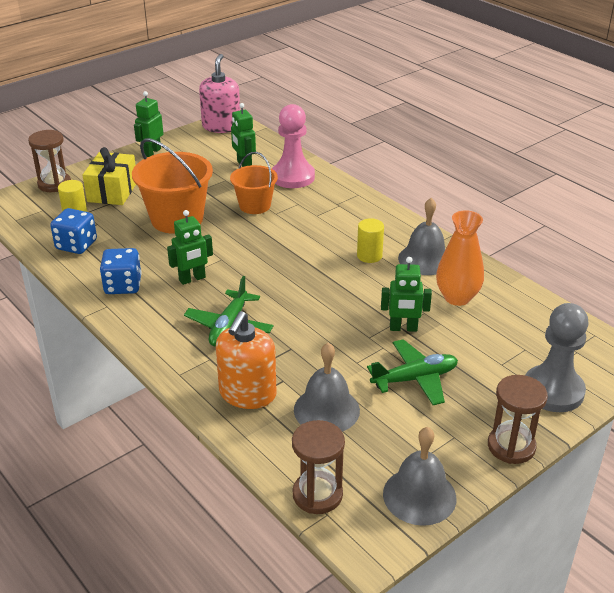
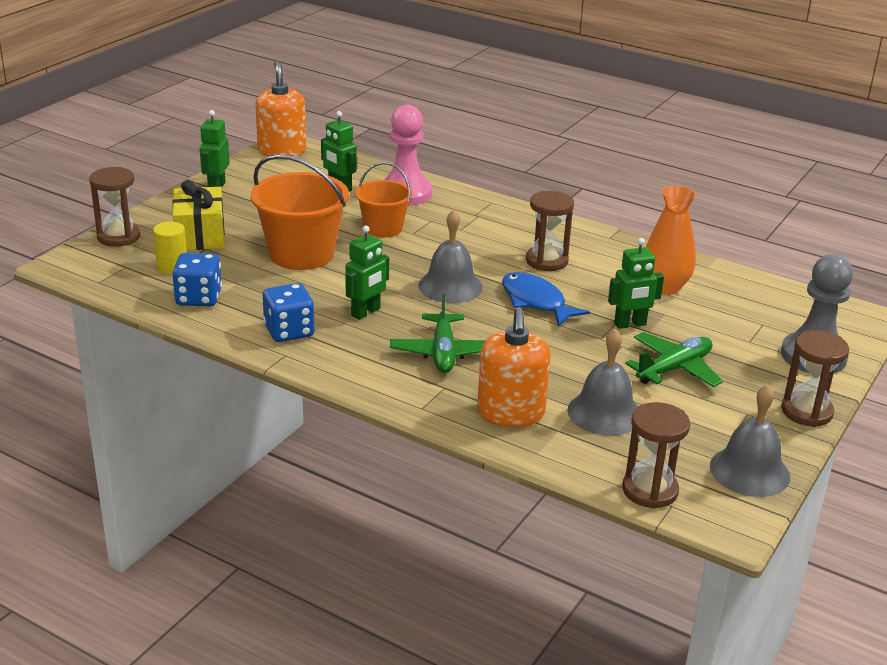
camera: 20 degrees left, 5 degrees down
pink soap dispenser [199,54,240,133] -> orange soap dispenser [255,61,306,156]
yellow cylinder [357,218,384,263] -> brown hourglass [526,191,574,271]
grey bell [398,198,445,275] -> grey bell moved to [418,209,483,303]
none -> blue fish [502,272,590,327]

